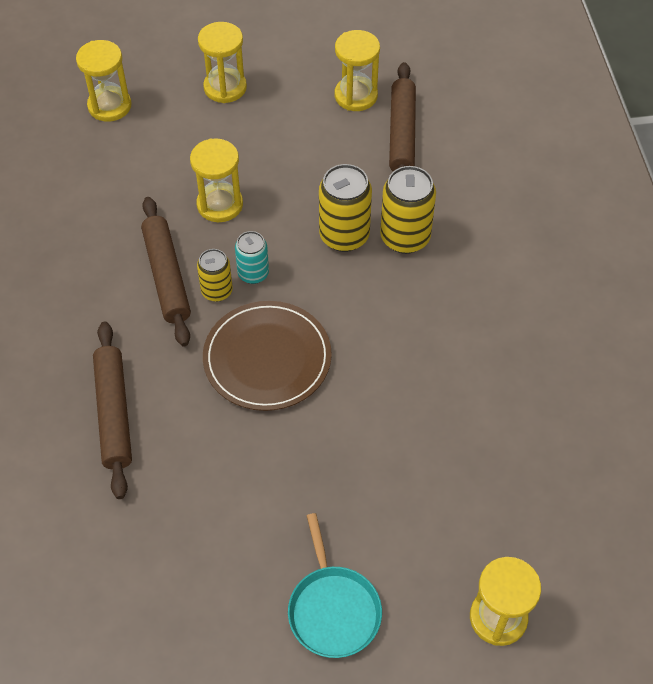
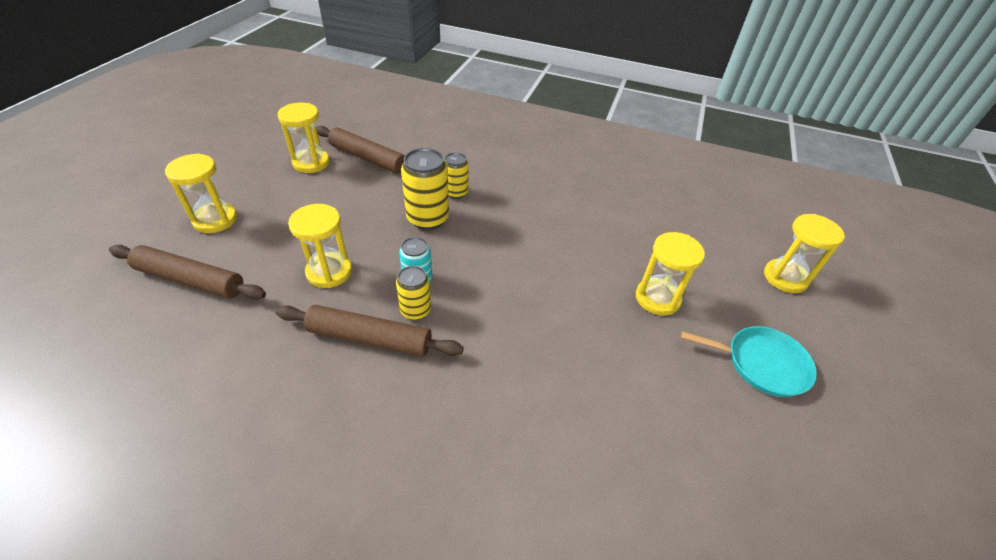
camera: 65 degrees left, 10 degrees down
yellow hourglass [76,40,131,122] -> yellow hourglass moved to [636,232,705,316]
brown rolling pin [93,322,132,499] -> brown rolling pin moved to [109,245,266,300]
brown plate [203,301,332,411] -> none
yellow can [380,166,436,254] -> yellow can [444,152,469,199], size x0.61

